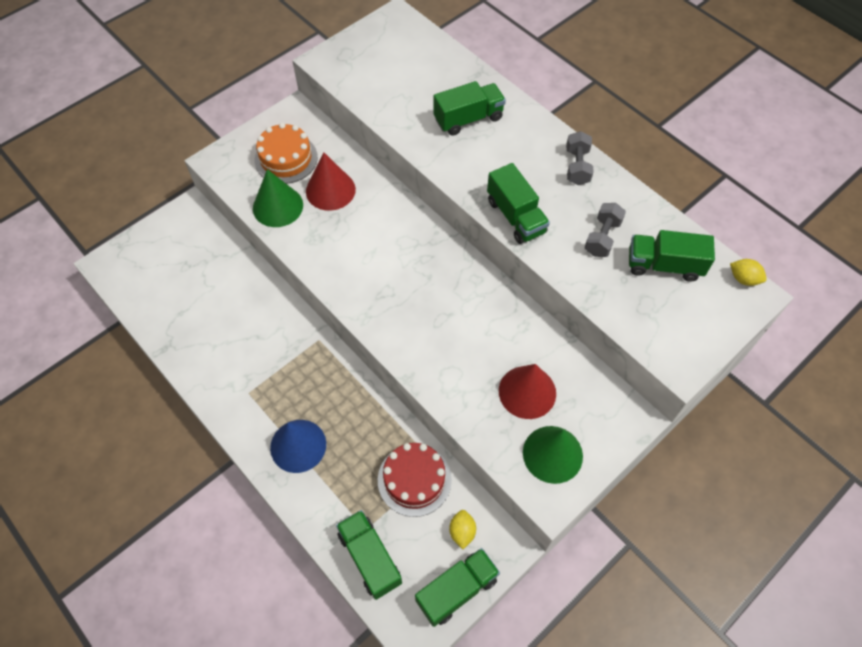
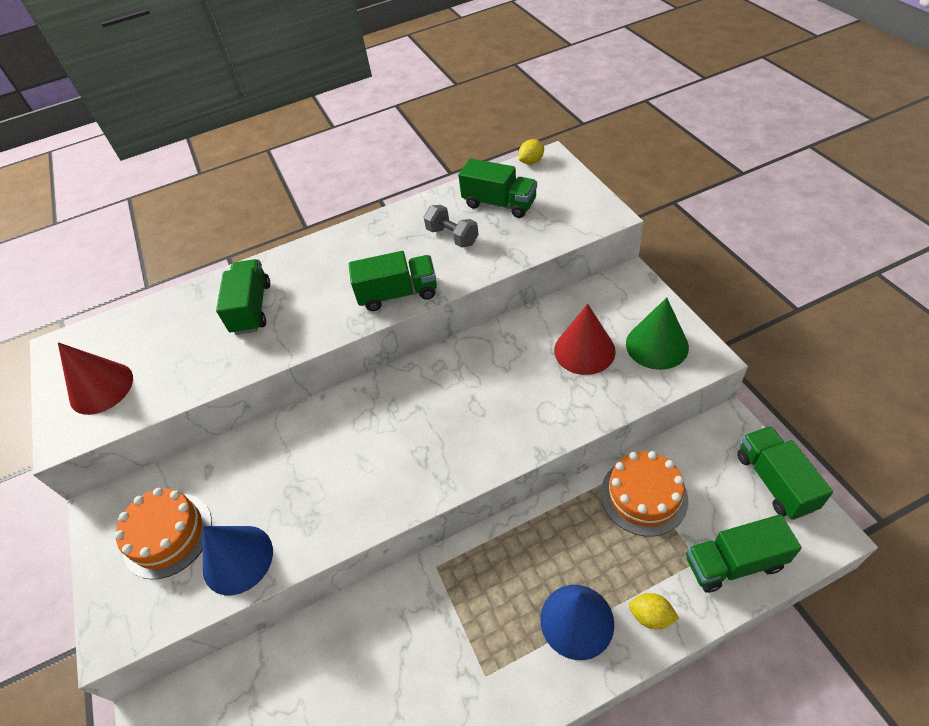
camera: 65 degrees left, 10 degrees down
green cone [253,169,303,227] -> blue cone [203,526,273,595]
red cone [306,153,356,211] -> red cone moved to [58,342,133,415]
red cake [378,443,452,517] -> orange cake [601,451,688,536]
yellow lemon [449,510,476,549] -> yellow lemon moved to [629,593,679,629]
grey dumbbell [566,131,594,185] -> none
green truck [629,230,715,282] -> green truck turned 90 degrees counterclockwise [458,158,537,218]

